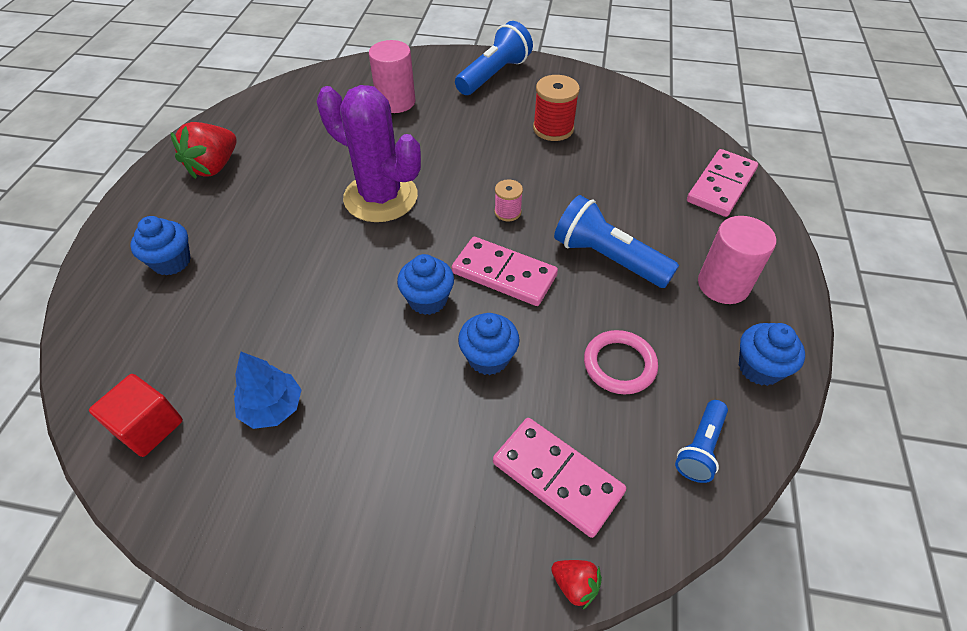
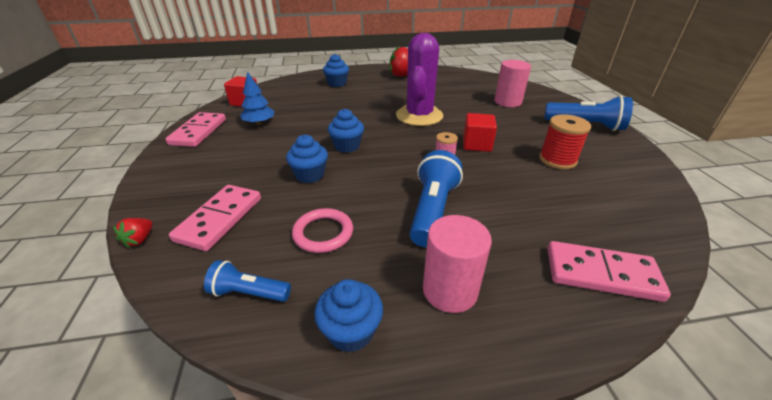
camera: 70 degrees right, 15 degrees down
pink domino [452,237,558,306] -> pink domino moved to [165,112,226,147]
none -> red cube [463,113,497,152]

